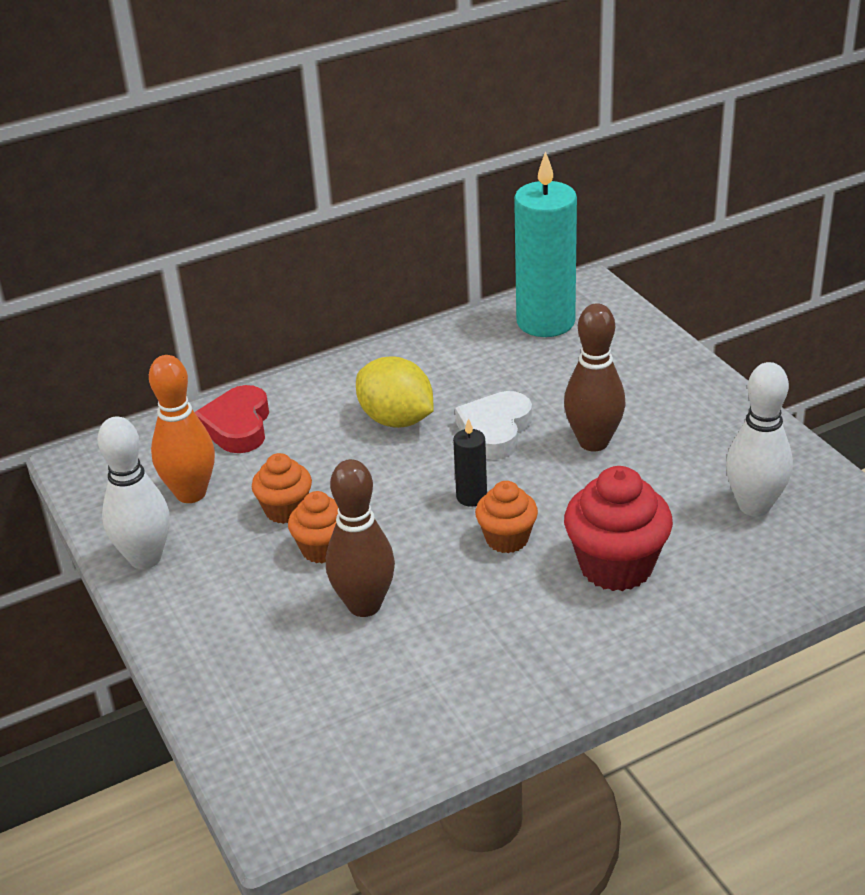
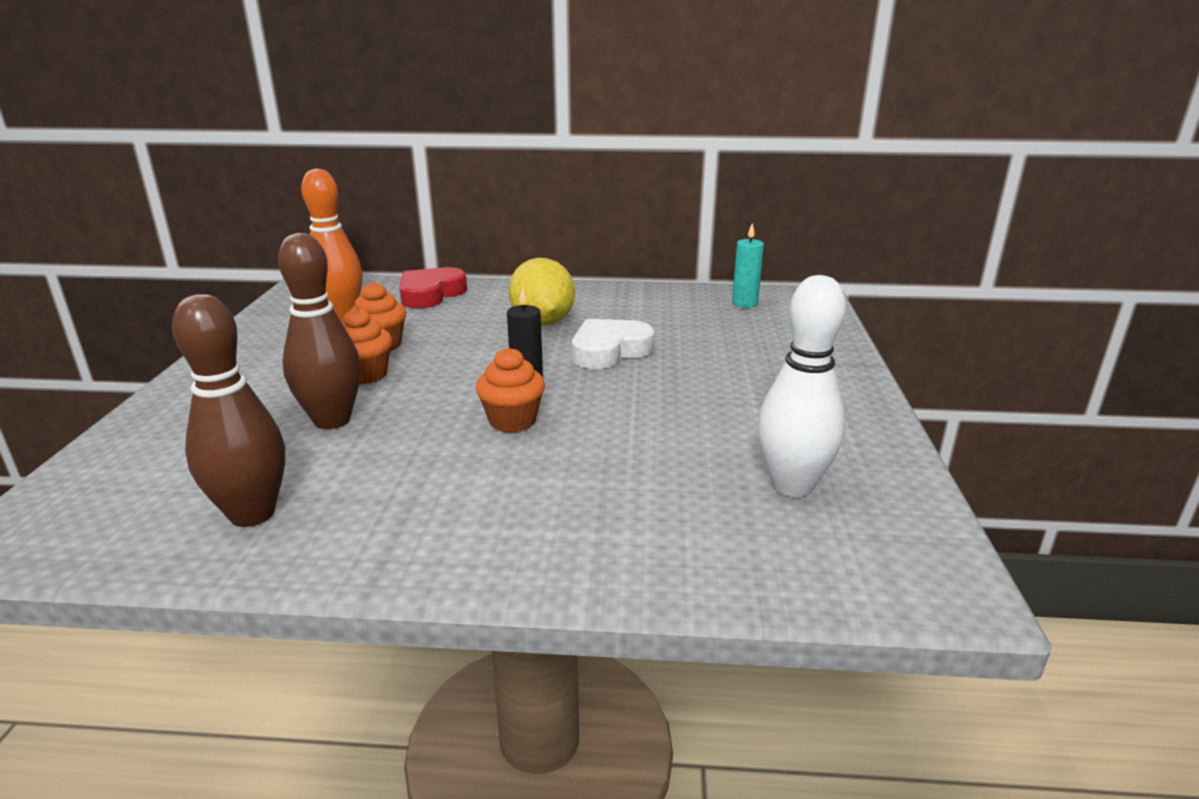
camera: 30 degrees right, 10 degrees down
white bowling pin [98,416,170,569] -> none
turquoise candle [514,151,577,337] -> turquoise candle [732,223,764,308], size x0.45
brown bowling pin [564,303,626,452] -> brown bowling pin moved to [172,294,285,527]
red cupcake [564,466,673,591] -> none

